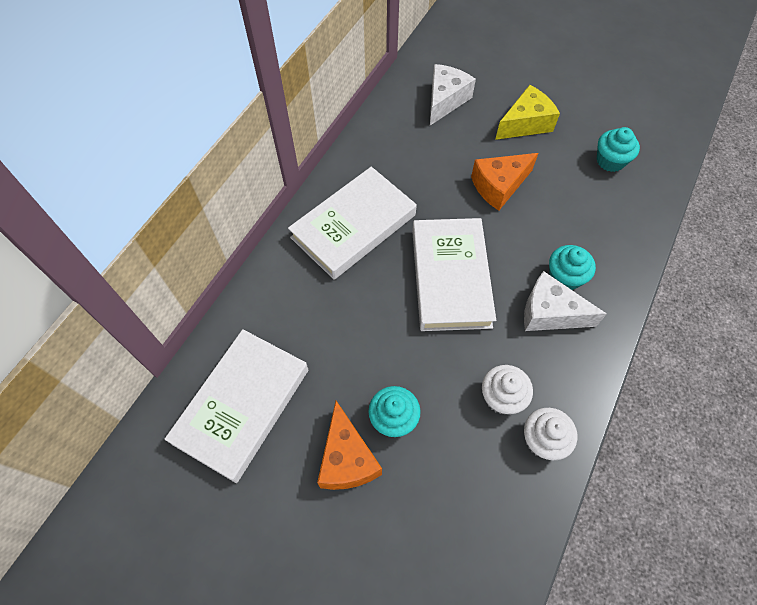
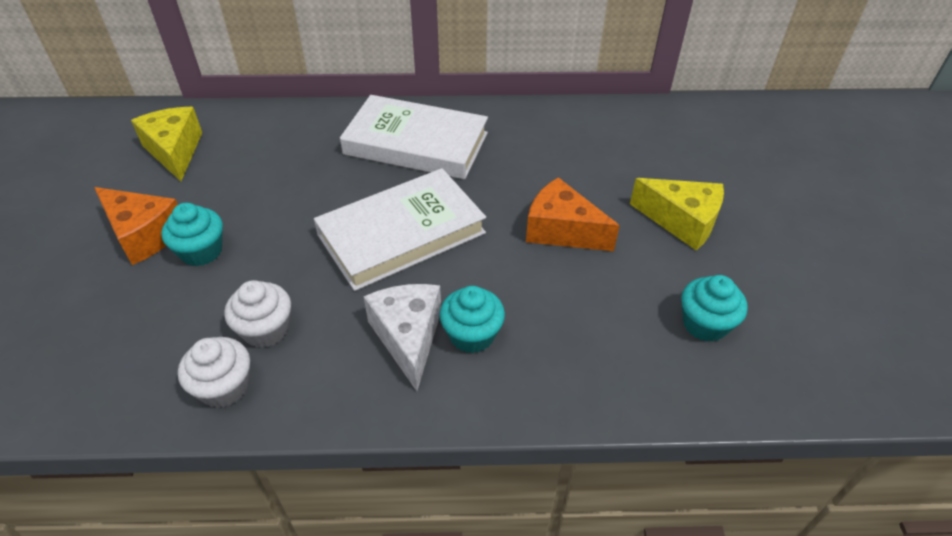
camera: 60 degrees right, 15 degrees down
white book [165,329,308,483] -> yellow cheese [131,107,202,181]
orange cheese [317,401,382,490] -> orange cheese turned 105 degrees counterclockwise [94,187,178,265]
white cheese [430,64,476,125] -> none

